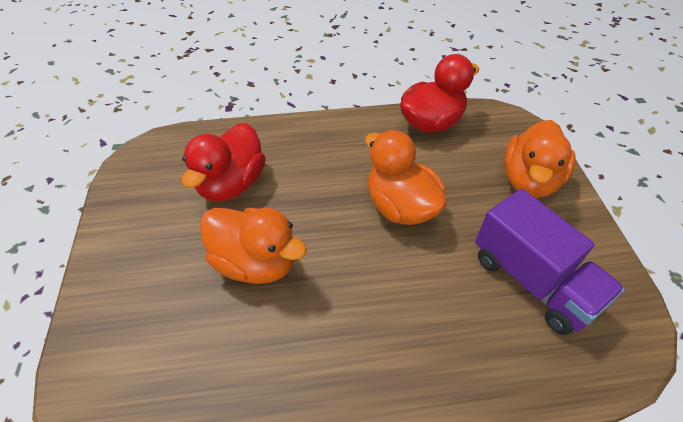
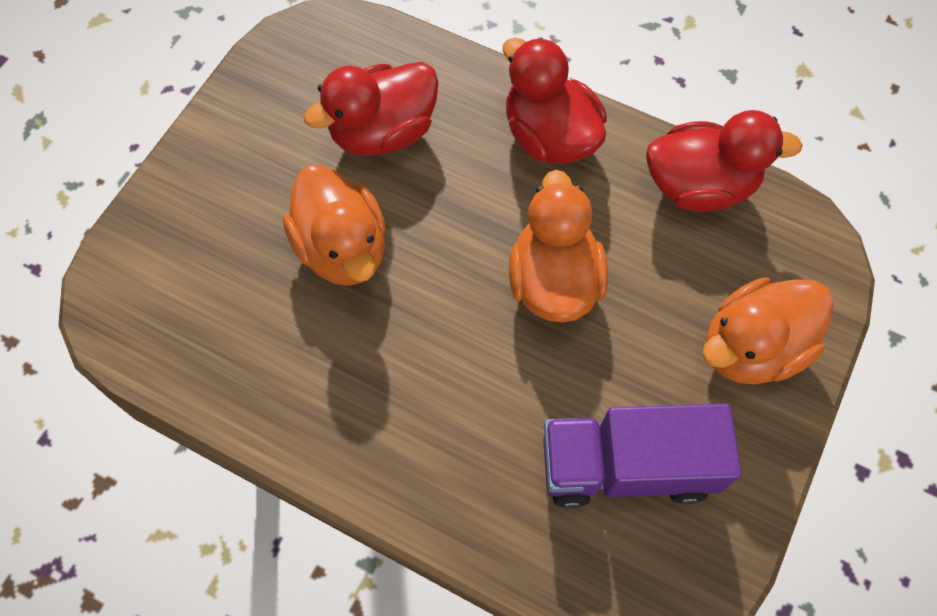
camera: 35 degrees right, 15 degrees up
purple truck [475,189,625,335] -> purple truck turned 90 degrees clockwise [543,404,741,508]
none -> red duck [503,37,607,164]

